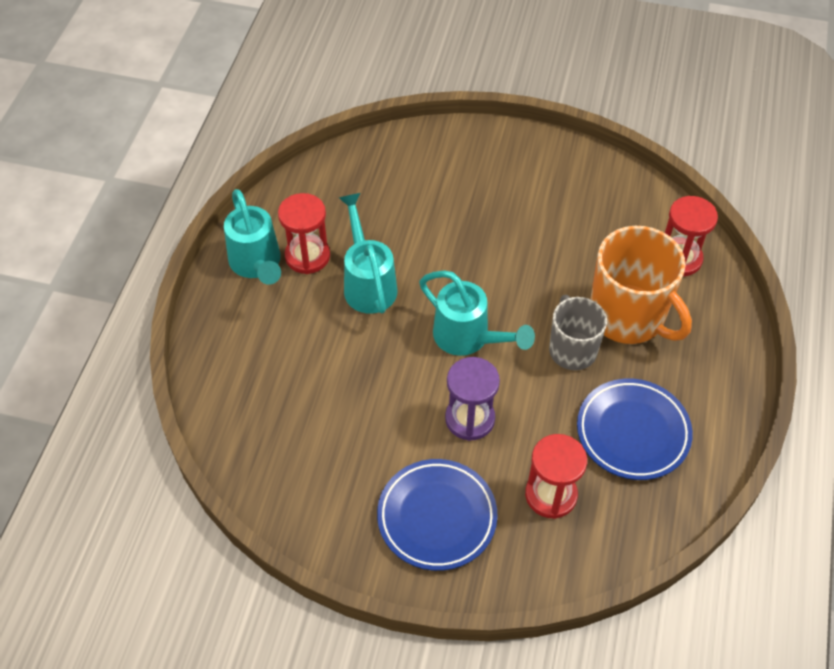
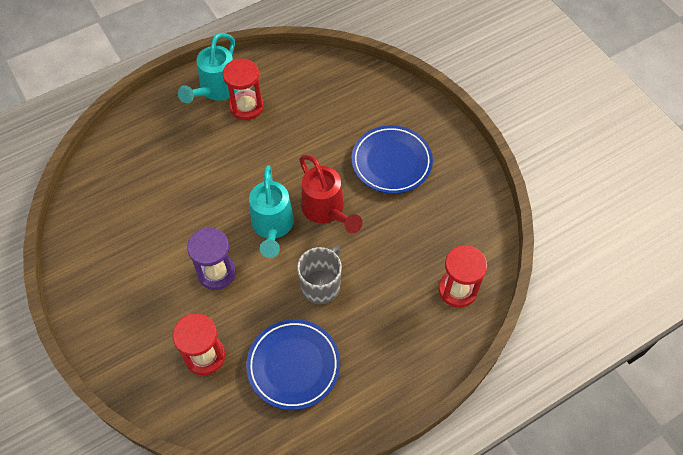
camera: 45 degrees right, 5 degrees up
turquoise watering can [339,193,398,314] -> none
blue plate [377,459,498,571] -> blue plate moved to [352,125,433,194]
orange mug [590,226,692,344] -> none
none -> red watering can [299,155,363,233]

